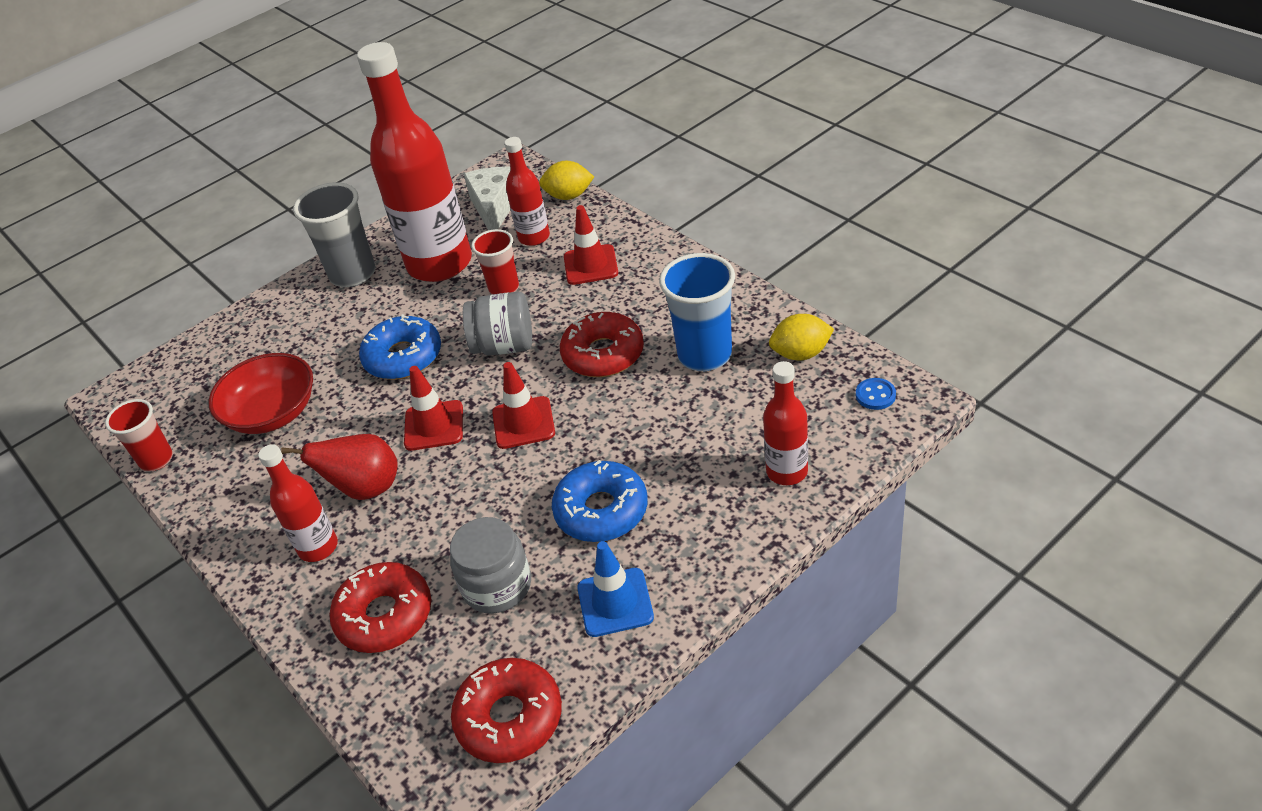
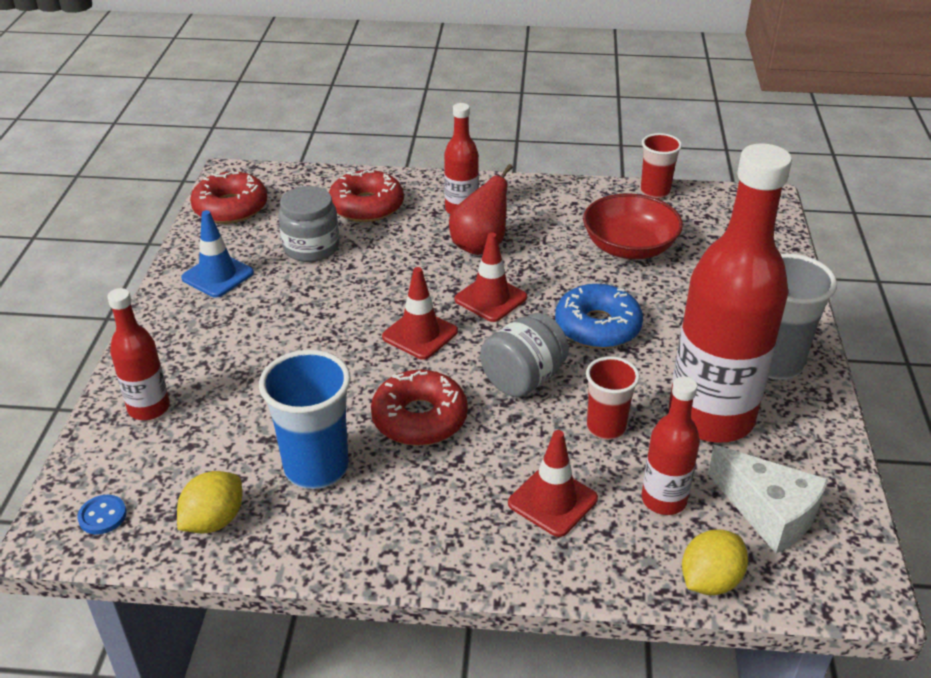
camera: 130 degrees right, 5 degrees down
blue donut [552,460,648,542] -> none

